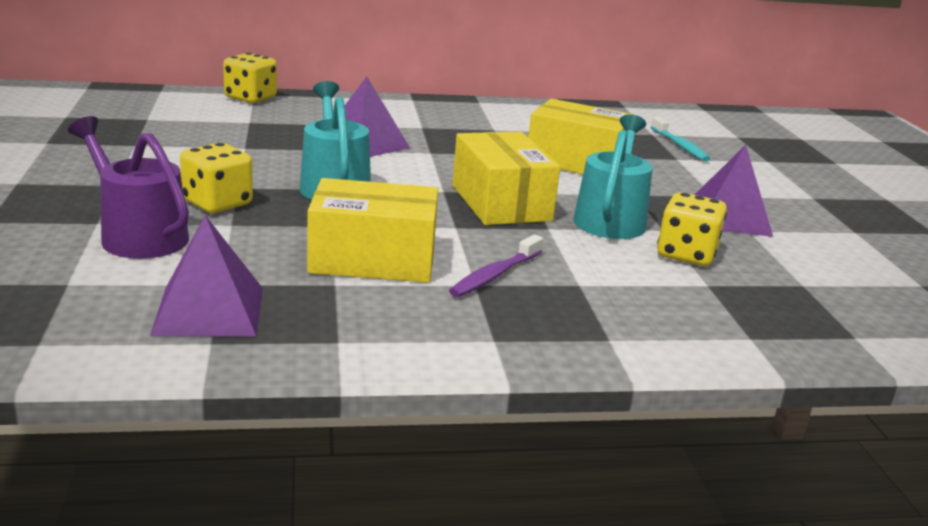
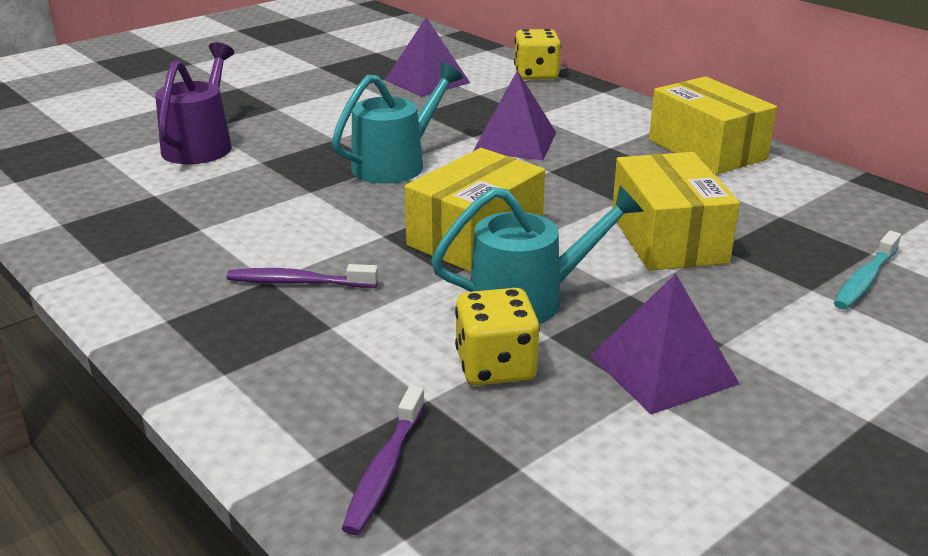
camera: 60 degrees right, 5 degrees up
purple pyramid [150,215,263,337] -> purple pyramid moved to [385,18,470,97]
yellow dice [180,143,253,213] -> none
yellow box [307,178,438,283] -> yellow box moved to [649,76,777,175]
none -> purple toothbrush [342,386,425,535]

